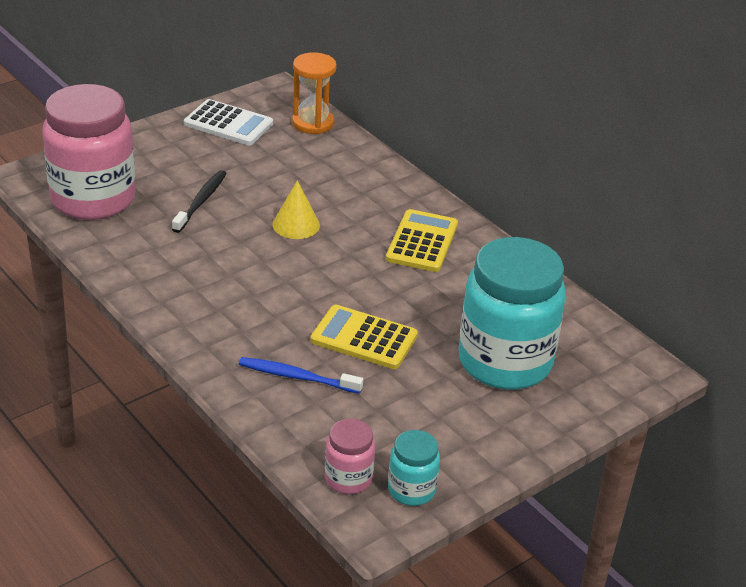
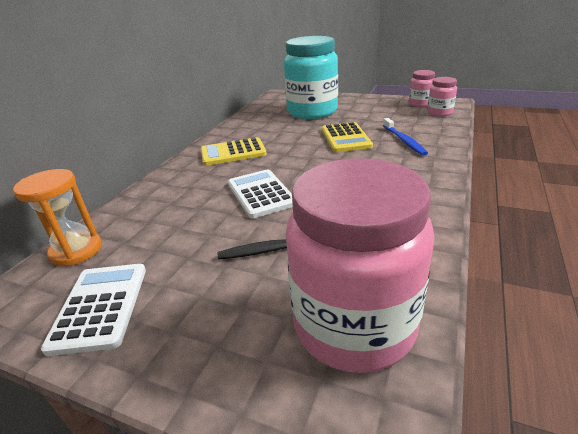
camera: 115 degrees left, 5 degrees down
yellow cone [272,180,320,239] -> white calculator [228,169,293,218]
turquoise jar [388,430,440,506] -> pink jar [409,70,435,107]

